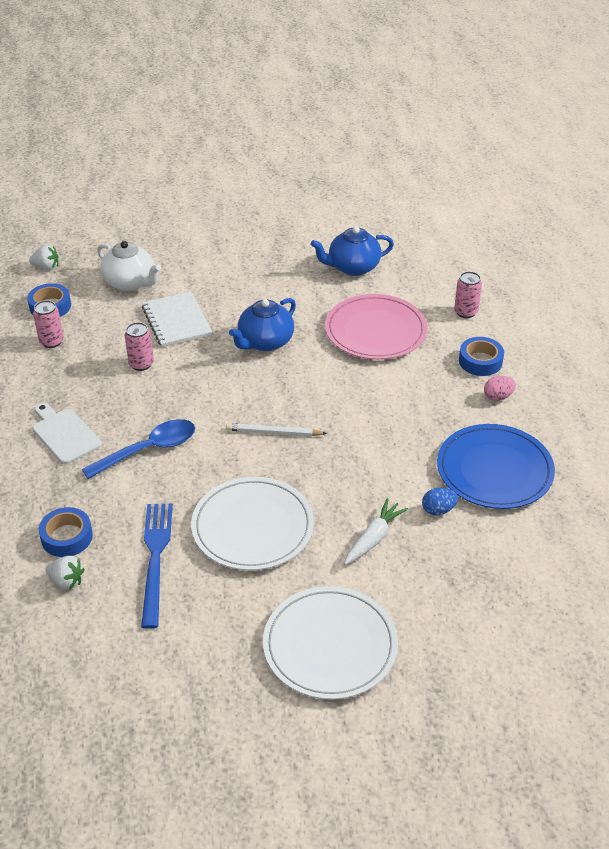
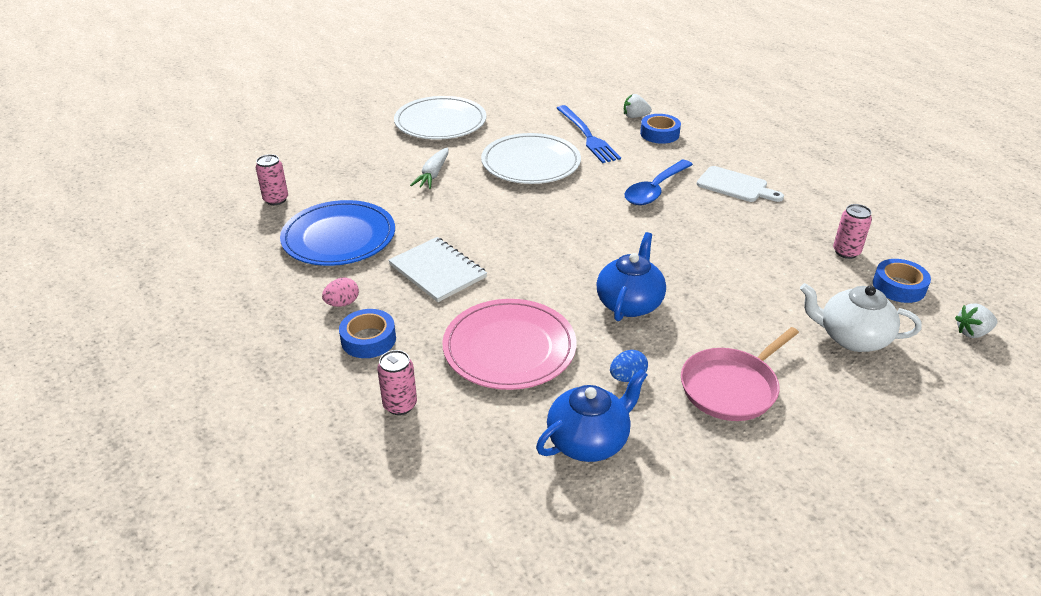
camera: 160 degrees right, 5 degrees down
pink can [125,322,154,371] -> pink can moved to [256,154,288,205]
white notebook [142,292,212,347] -> white notebook moved to [388,237,487,302]
white pencil [226,423,327,436] -> none
blue egg [422,488,458,515] -> blue egg moved to [610,350,648,382]
none -> pink pan [681,327,799,421]

